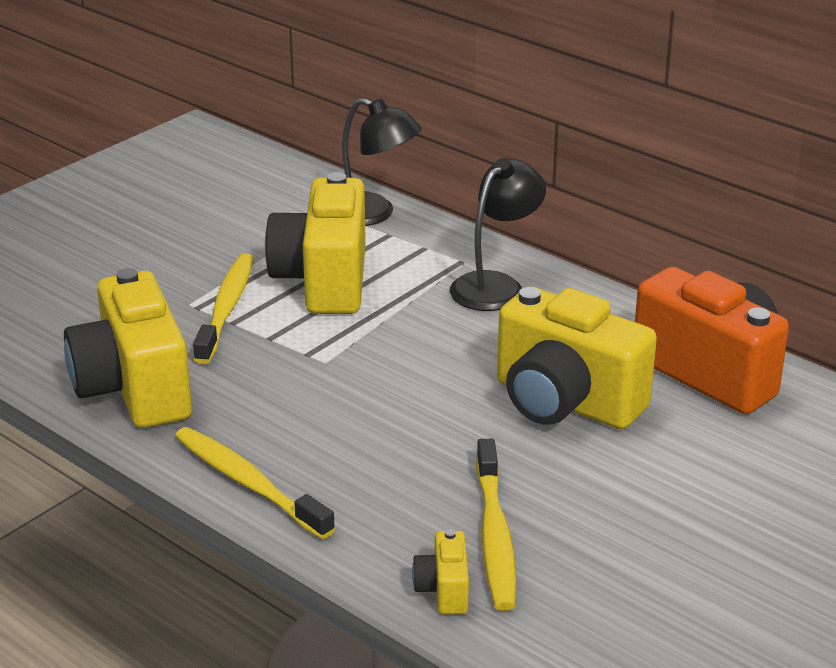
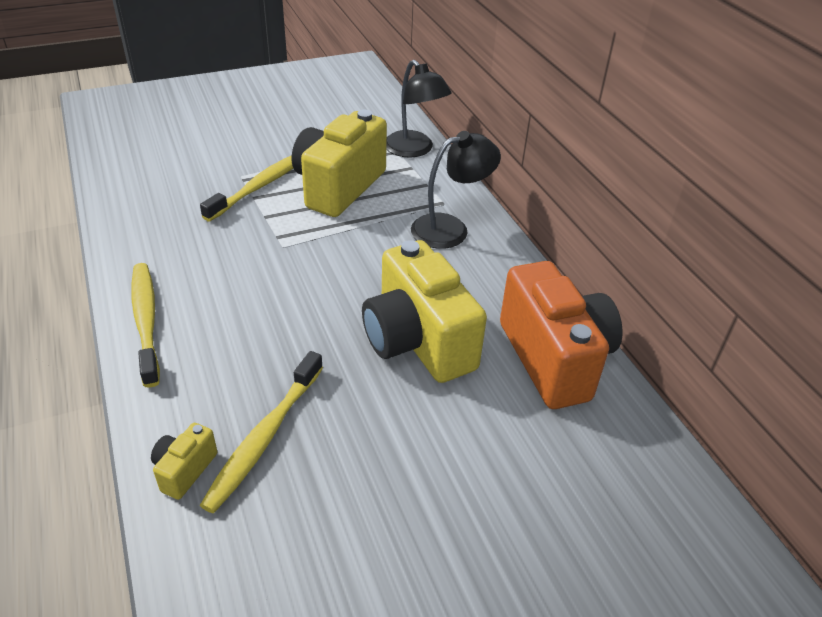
camera: 25 degrees right, 10 degrees up
yellow camera [64,268,192,428] -> none

